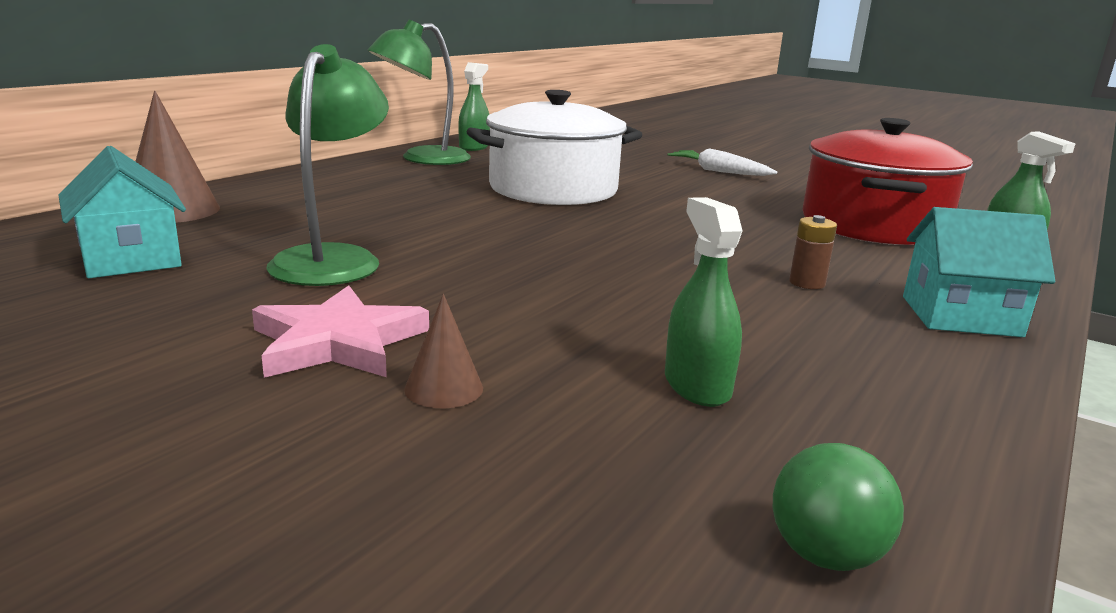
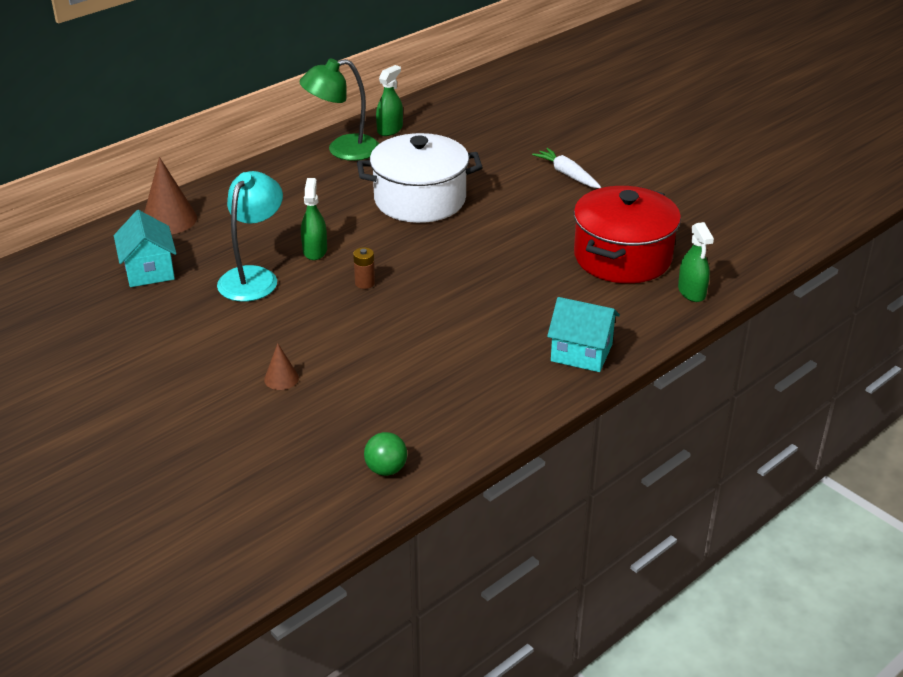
camera: 15 degrees right, 15 degrees up
pink star [252,285,429,378] -> none
green lamp [266,44,389,286] -> turquoise lamp [217,171,283,302]
green spray bottle [665,197,742,407] -> green spray bottle moved to [301,178,327,260]
brown battery [789,215,837,289] -> brown battery moved to [353,247,375,289]

